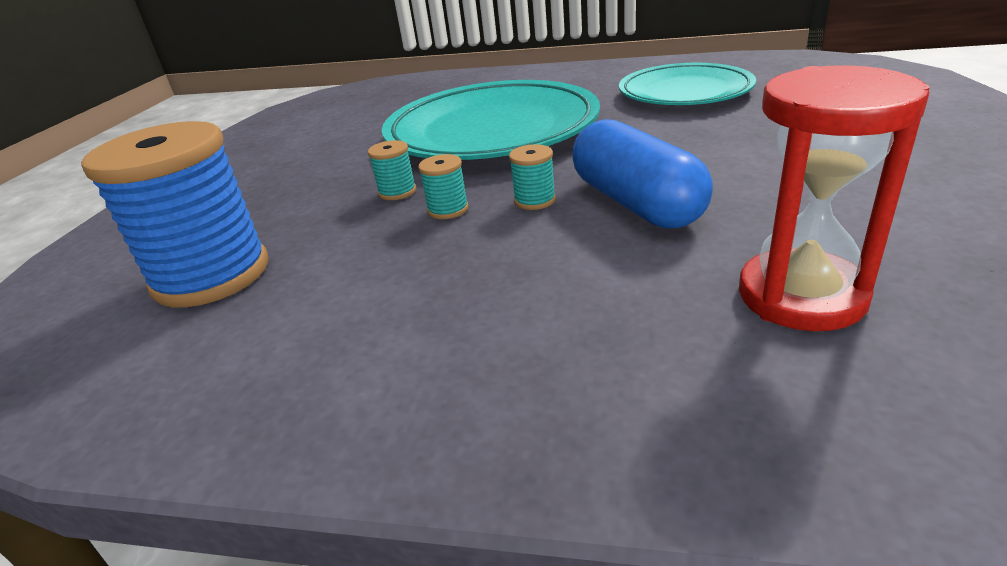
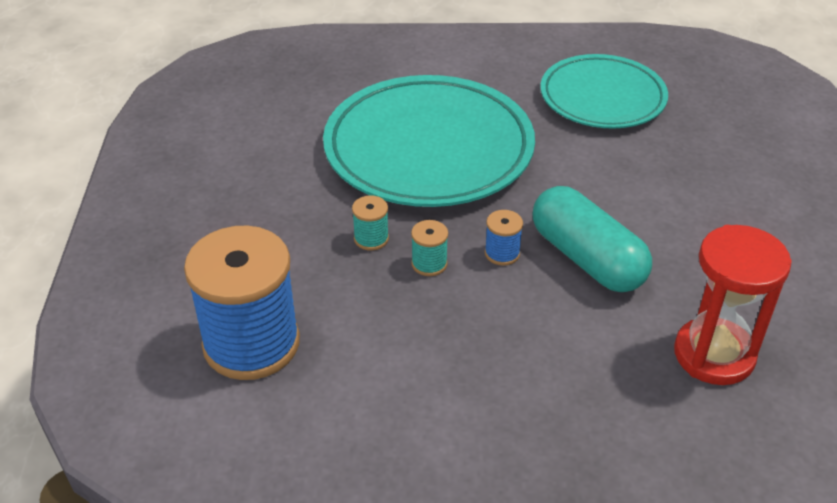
camera: 15 degrees left, 10 degrees up
turquoise spool [509,144,556,210] -> blue spool [485,210,523,266]
blue capsule [572,119,713,229] -> turquoise capsule [533,186,652,292]

